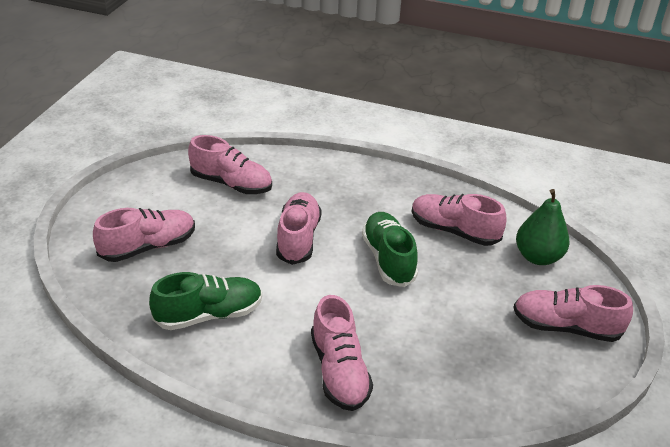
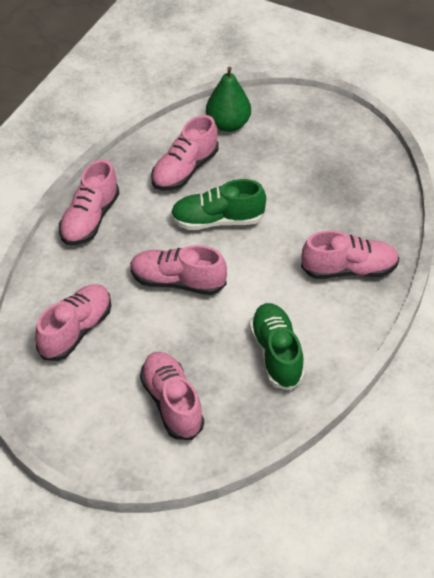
camera: 80 degrees left, 10 degrees up
pink shoe [513,285,633,342] -> pink shoe moved to [59,159,119,245]

